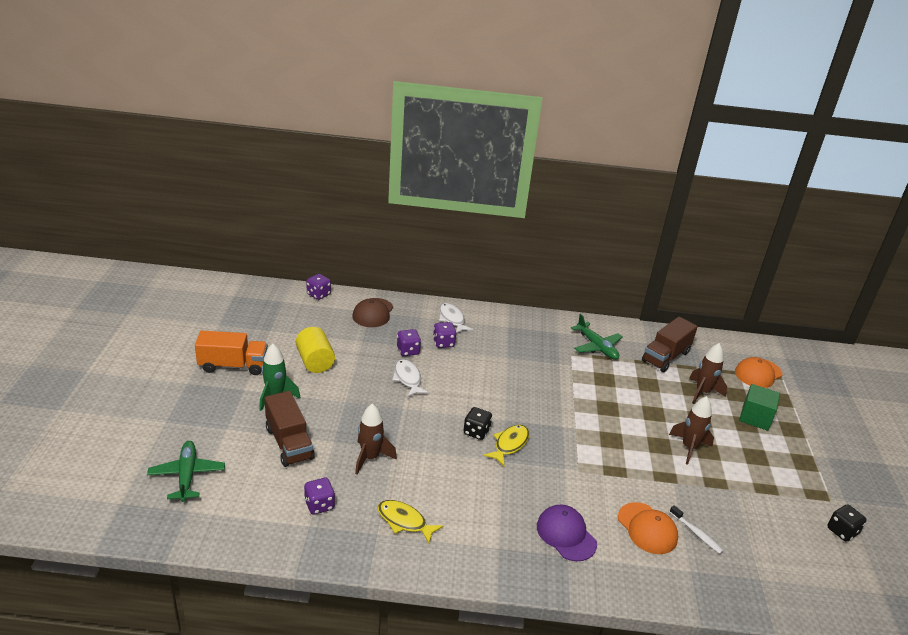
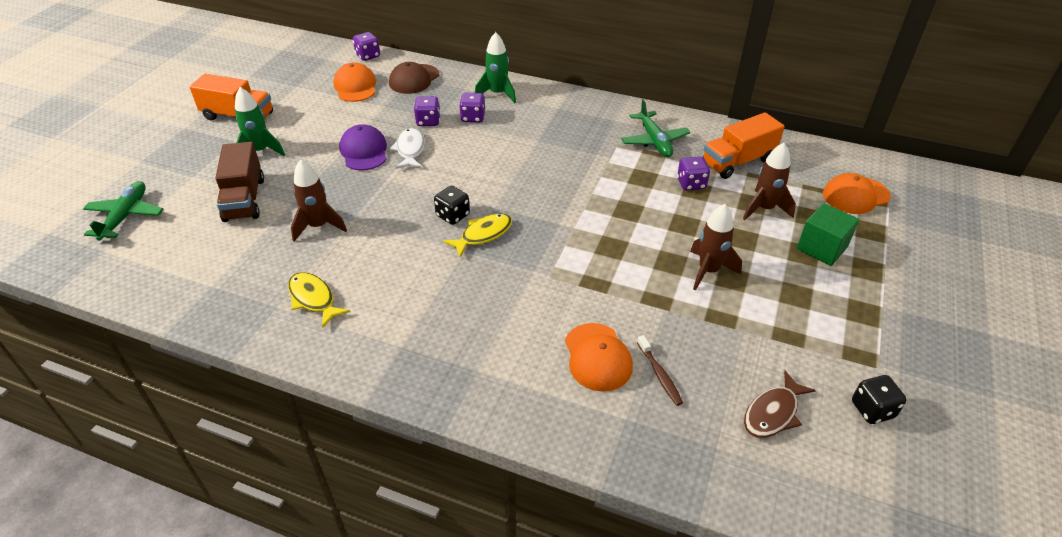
camera: 20 degrees right, 10 degrees up
yellow cylinder [296,327,335,373] -> none
purple dice [304,478,335,515] -> purple dice moved to [677,156,710,191]
white fish [439,303,474,333] -> green rocket [475,32,516,103]
purple cap [537,504,597,561] -> purple cap moved to [339,124,387,171]
brown truck [642,317,698,372] -> orange truck [703,112,785,179]
white toothbrush [669,505,723,554] -> brown toothbrush [637,335,683,406]
none -> orange cap [334,63,376,102]
none -> brown fish [744,371,816,438]

